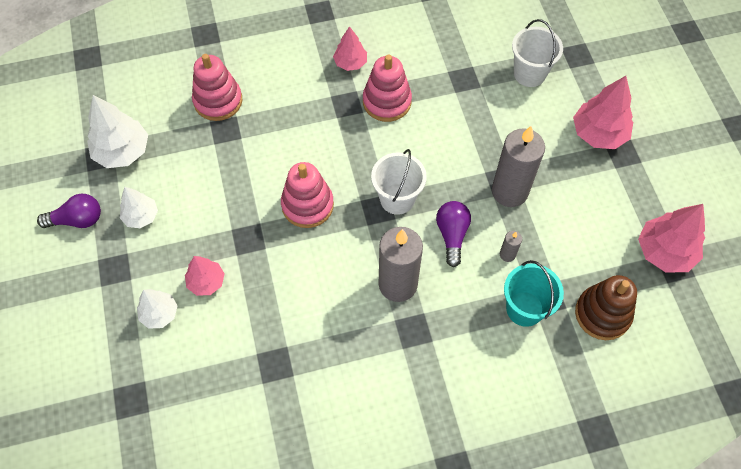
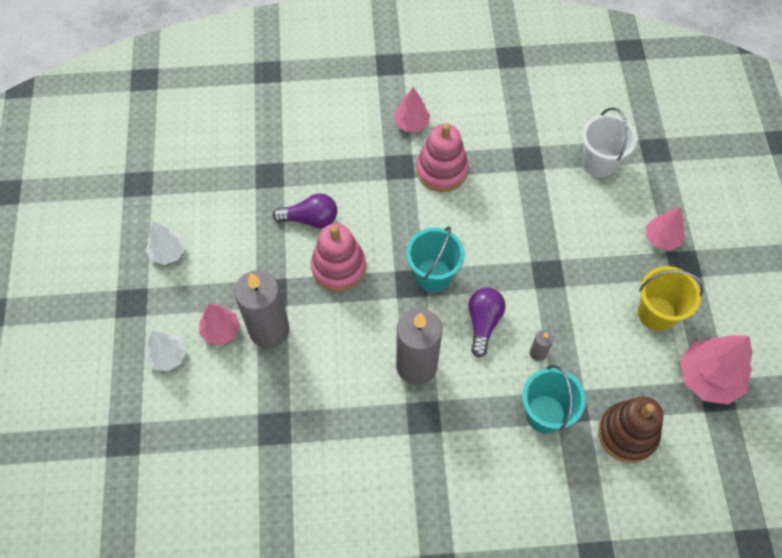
camera: 10 degrees right, 0 degrees up
purple light bulb [37,193,101,228] -> purple light bulb moved to [273,193,337,228]
white tree [87,95,148,168] -> none
pink stacking toy [192,54,242,121] -> none
white bucket [371,149,427,215] -> turquoise bucket [406,226,465,292]
grey candle [492,126,545,207] -> grey candle moved to [234,270,289,348]
pink tree [573,76,633,149] -> pink tree [646,207,685,251], size x0.61
none -> yellow bucket [638,266,703,331]

